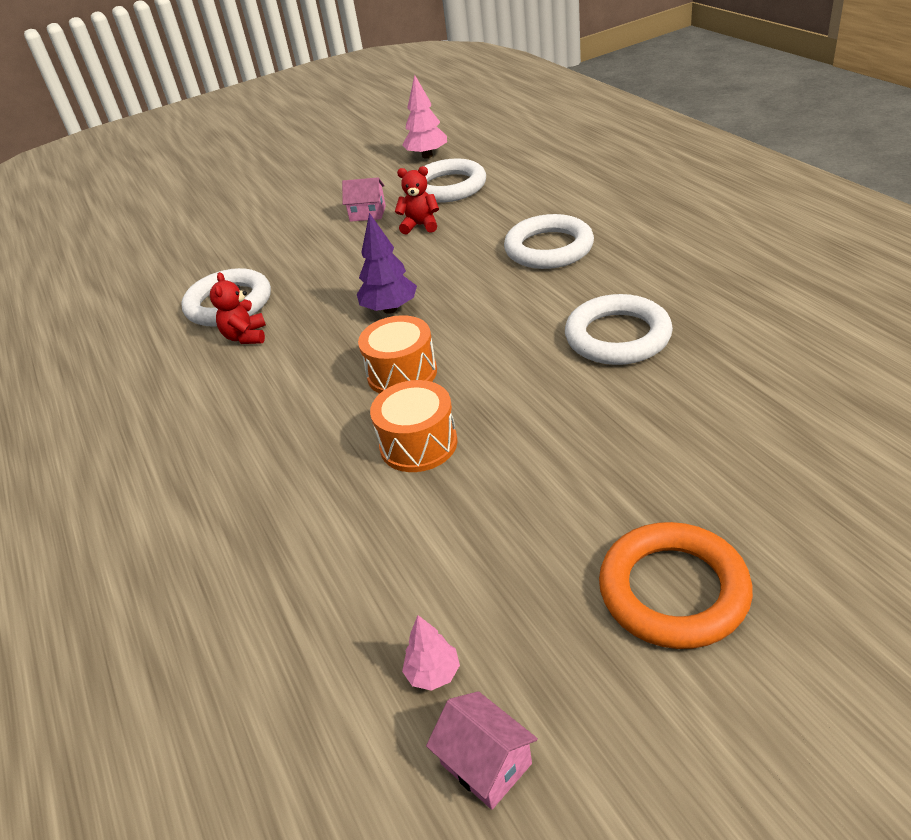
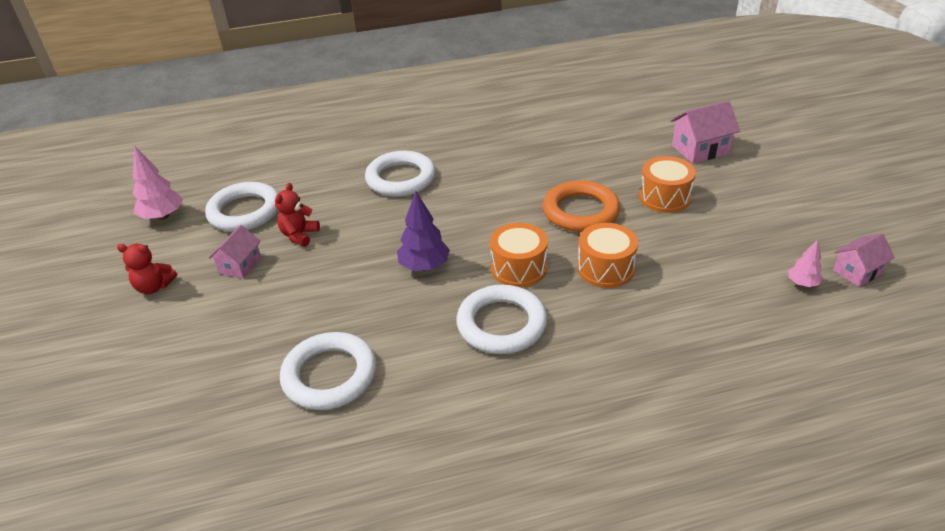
camera: 80 degrees left, 0 degrees up
red teddy bear [210,272,266,344] -> red teddy bear moved to [117,244,177,294]
white ring [565,294,673,365] -> white ring moved to [456,285,547,354]
orange ring [599,522,753,649] -> orange ring moved to [543,180,620,232]
none -> orange drum [639,156,696,213]
none -> pink house [670,100,740,164]

